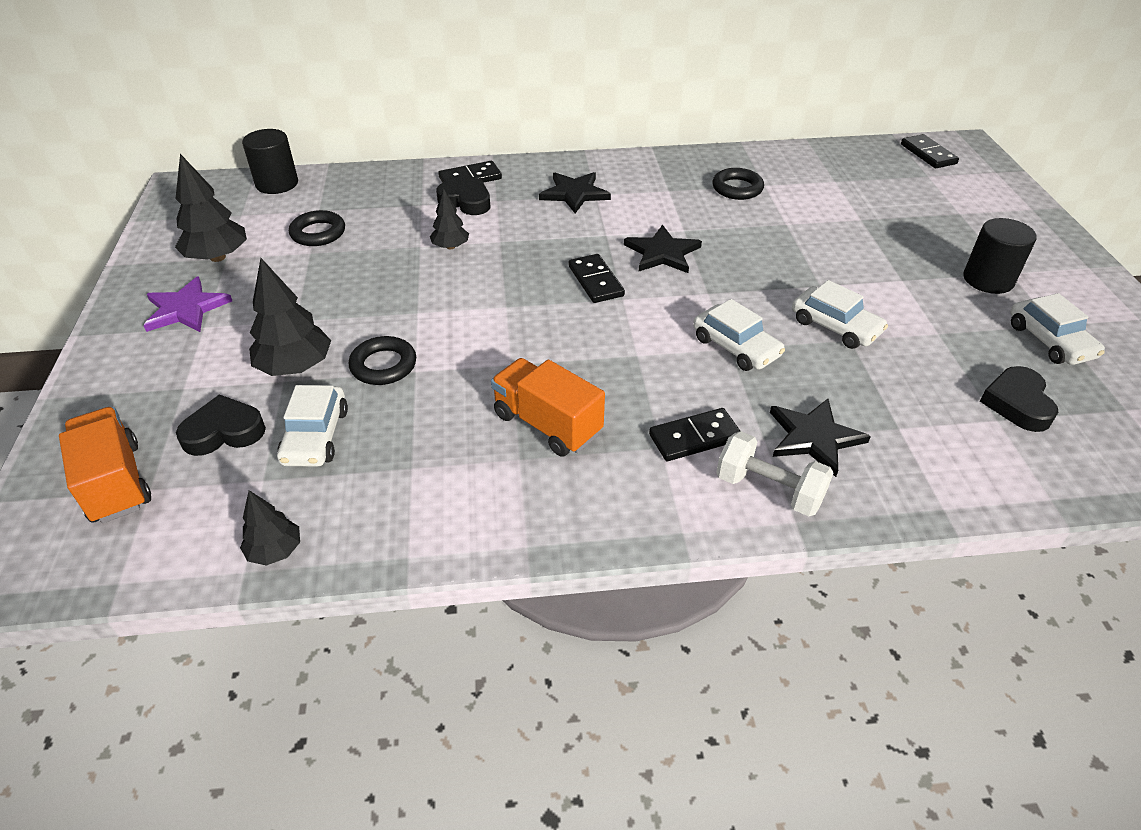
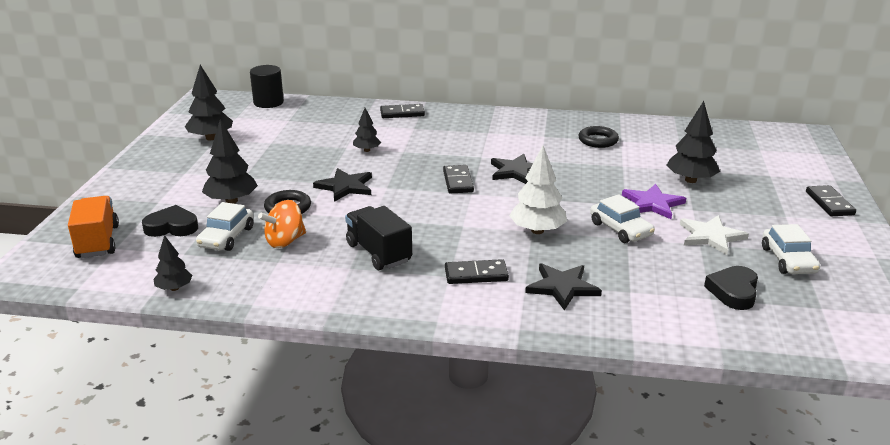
camera: 15 degrees right, 15 degrees down
purple star [143,276,232,332] -> purple star moved to [622,184,686,219]
black ring [289,210,345,246] -> none
black heart [436,178,490,215] -> none
orange truck [491,358,605,457] -> black truck [345,206,412,270]
black star [539,172,611,213] -> black star moved to [313,168,372,202]
white car [693,299,785,371] -> white tree [509,146,567,234]
white dumbbell [716,431,834,516] -> none
black domino [901,134,959,168] -> black domino moved to [806,185,856,216]
black cylinder [963,218,1037,294] -> none
none -> orange spinning top [258,200,306,248]
none -> black tree [666,101,720,183]
none -> white star [680,215,749,255]

